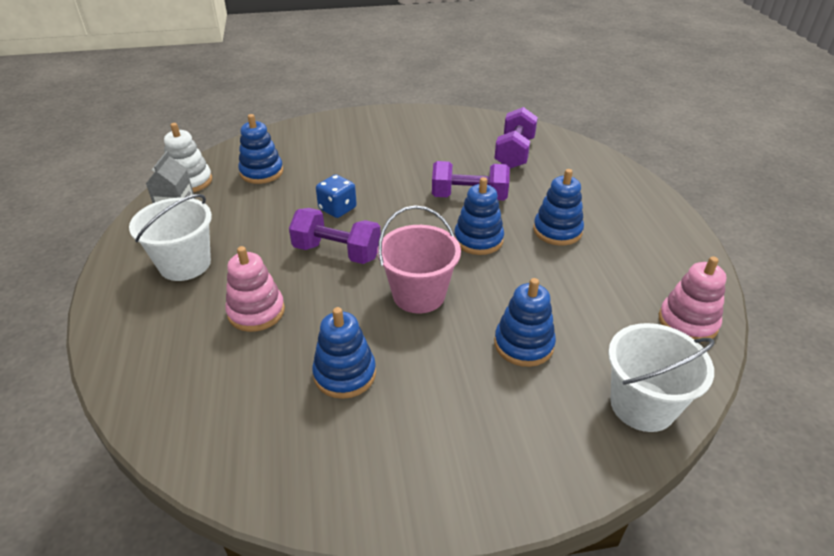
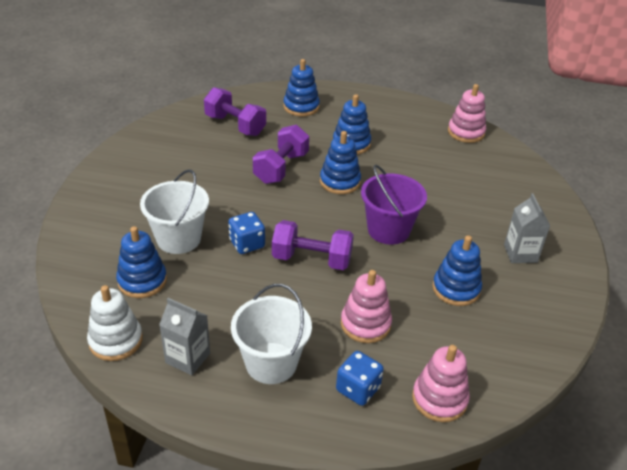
camera: 70 degrees left, 0 degrees up
purple dumbbell [289,208,381,264] -> purple dumbbell turned 60 degrees clockwise [272,220,354,270]
pink bucket [378,205,461,314] -> purple bucket [361,165,427,245]
blue stacking toy [494,278,556,367] -> blue stacking toy moved to [284,59,320,116]
white bucket [608,323,715,432] -> white bucket moved to [140,169,209,254]
none -> blue dice [336,351,384,406]
none -> pink stacking toy [412,345,470,422]
none -> grey carton [504,193,550,263]

